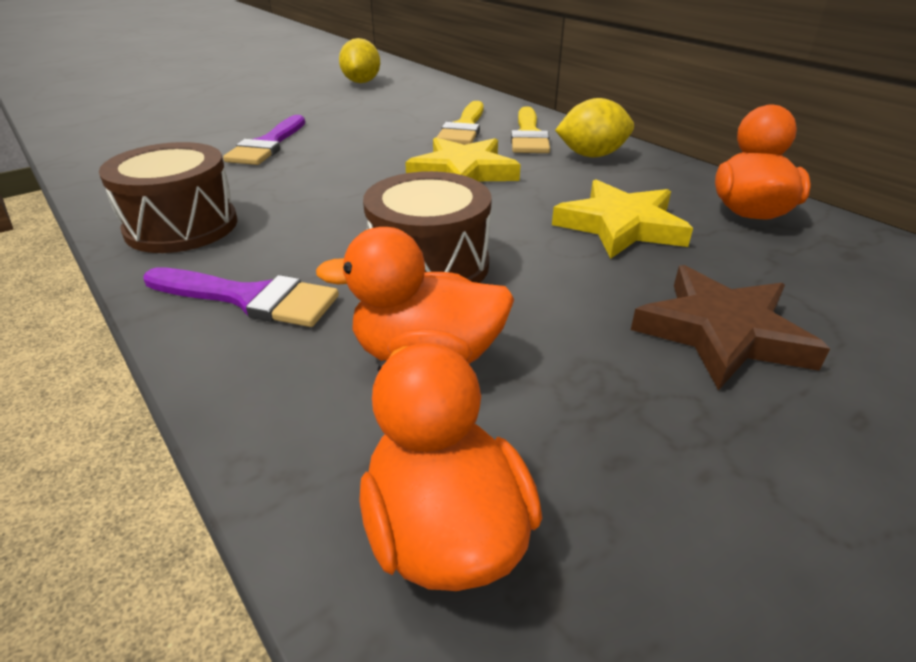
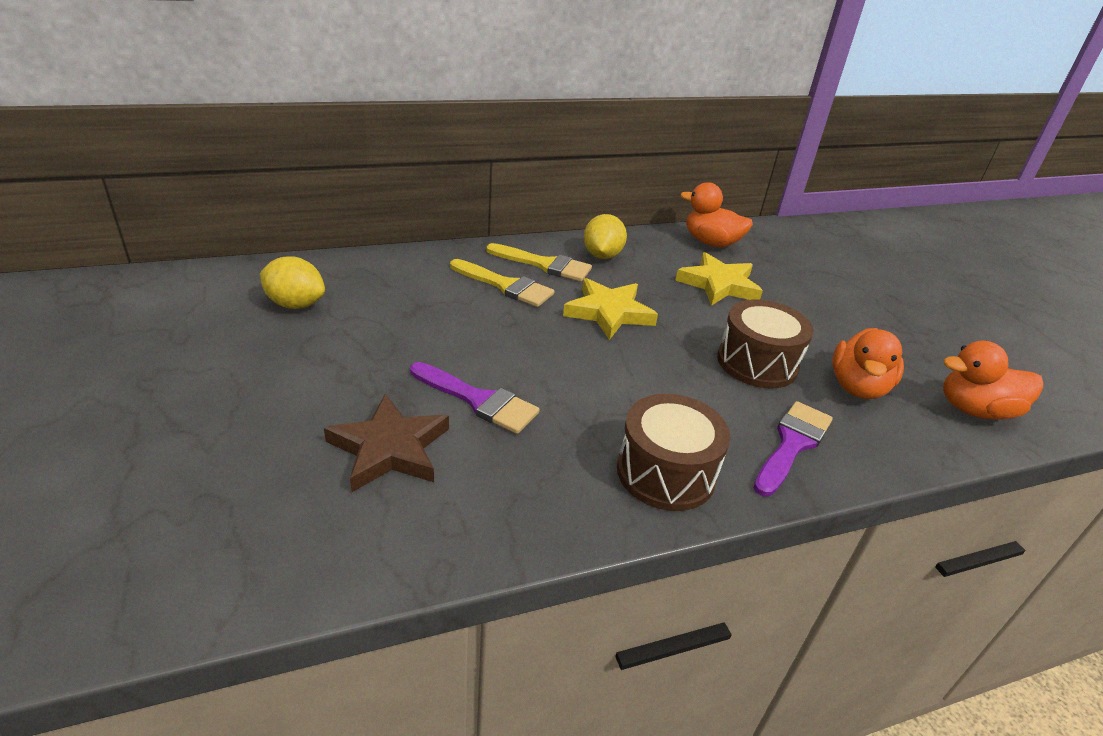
camera: 75 degrees left, 0 degrees up
brown star [631,265,830,391] -> brown star moved to [324,394,449,492]

